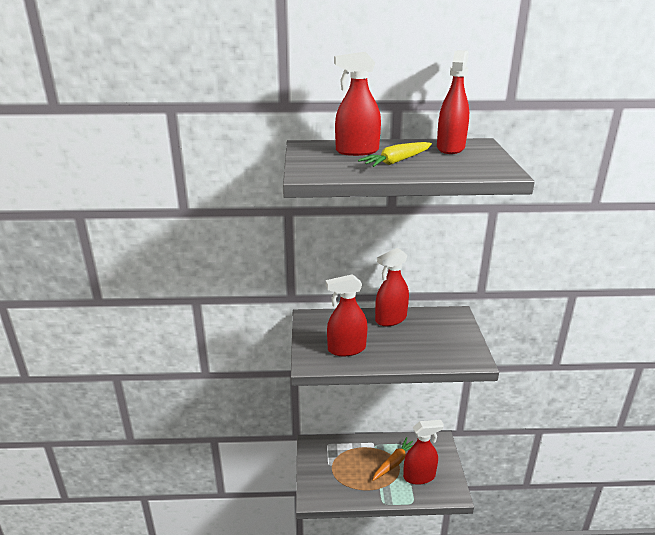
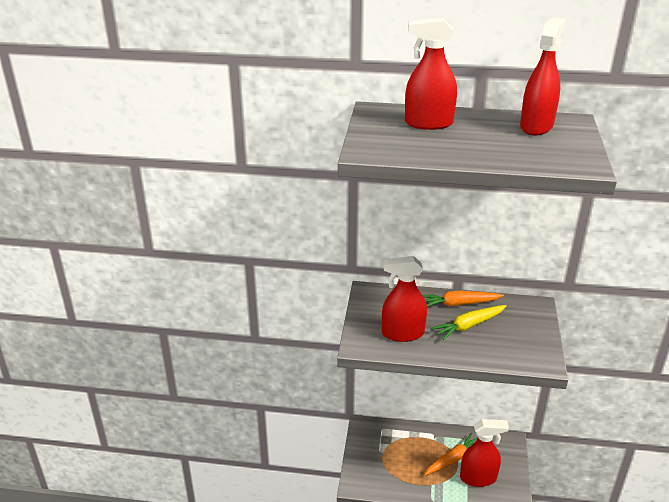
camera: 10 degrees right, 5 degrees up
yellow carrot [358,142,432,167] -> yellow carrot moved to [432,305,506,340]
red spray bottle [375,248,409,326] -> orange carrot [422,291,504,307]

